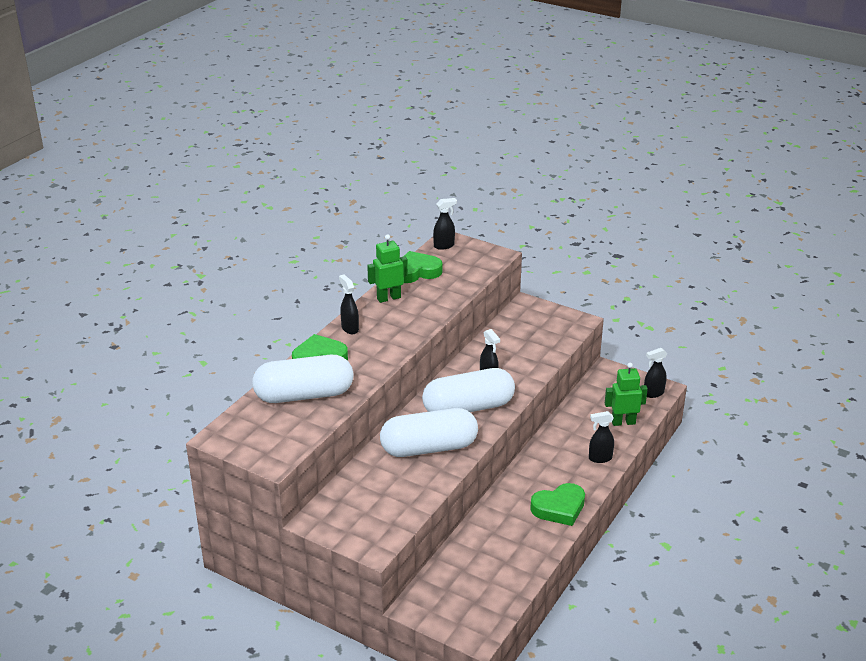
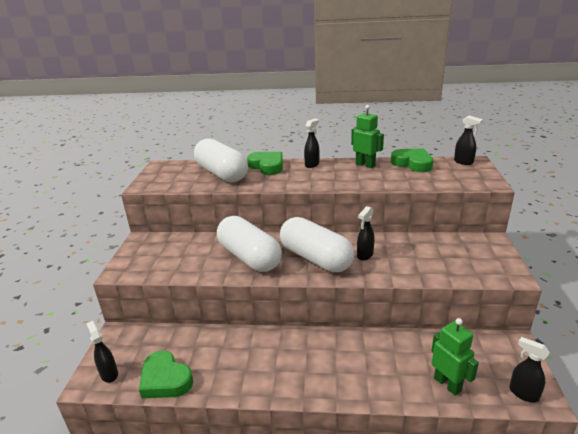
camera: 65 degrees right, 5 degrees down
green heart [530,483,585,526] -> green heart moved to [139,351,193,398]
black spray bottle [589,411,614,463] -> black spray bottle moved to [86,321,118,383]

